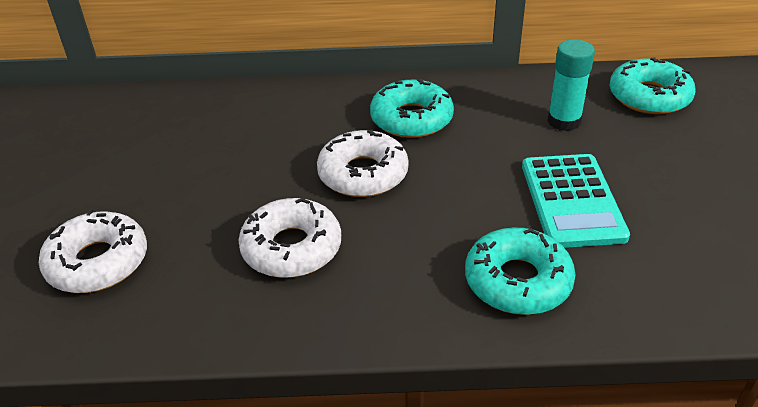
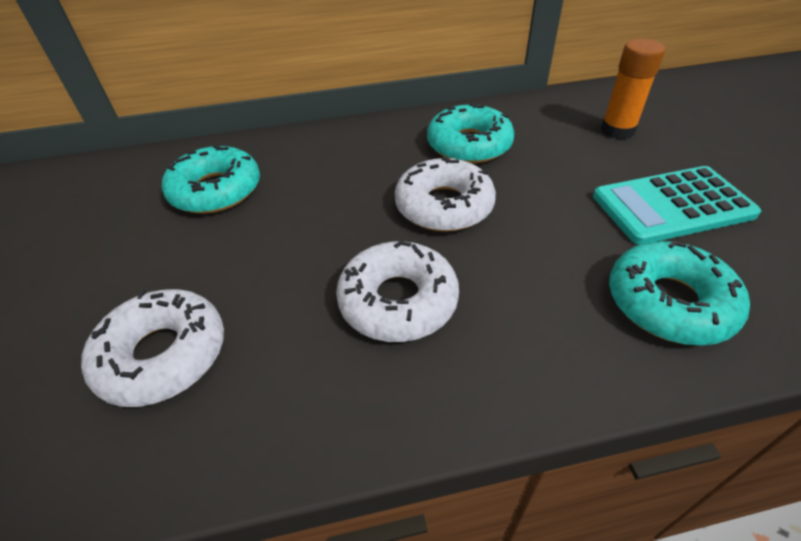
camera: 10 degrees left, 5 degrees up
turquoise calculator [522,154,630,248] -> turquoise calculator turned 90 degrees clockwise [593,166,761,245]
turquoise glue stick [547,39,595,131] -> orange glue stick [601,39,665,139]
turquoise donut [609,57,695,114] -> turquoise donut moved to [162,144,260,214]

